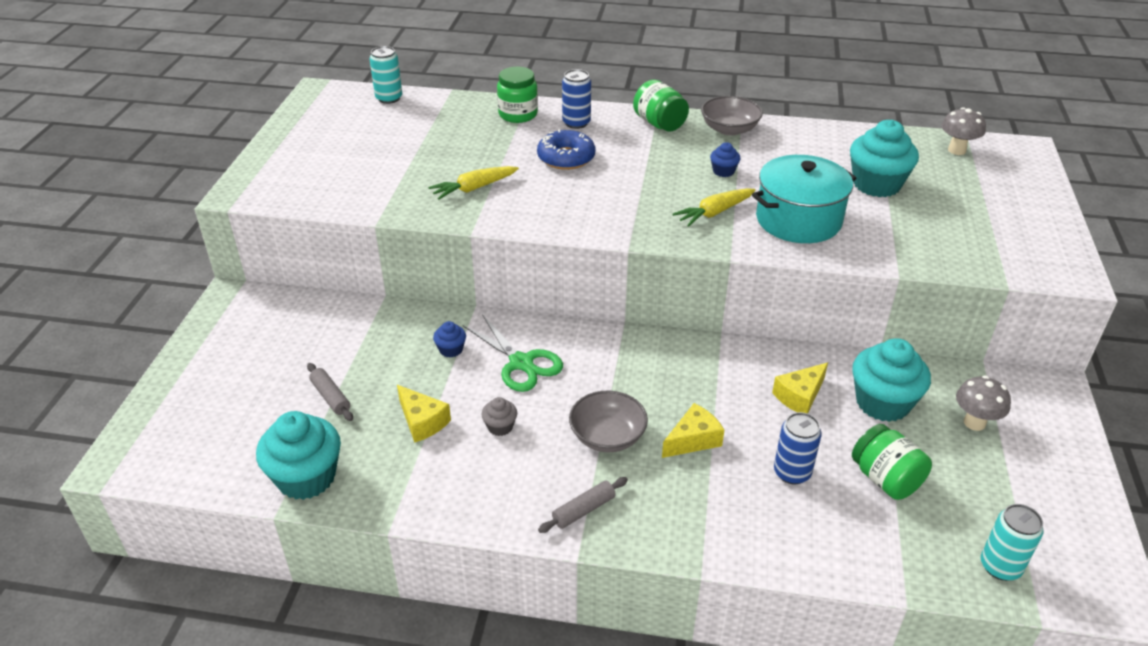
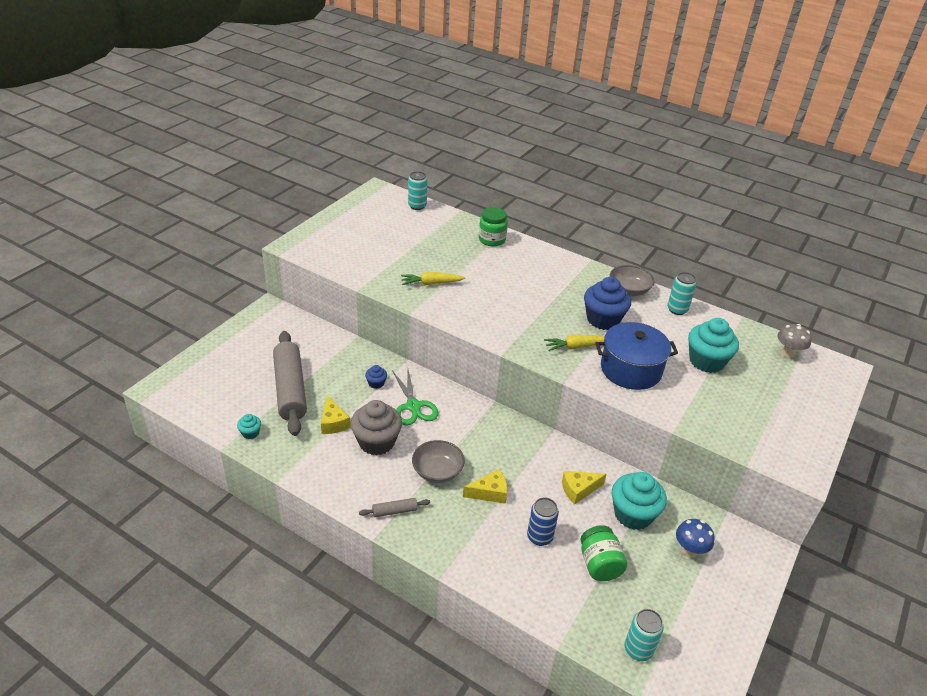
camera: 20 degrees right, 0 degrees up
turquoise cupcake [256,411,341,500] -> turquoise cupcake [237,414,261,439], size x0.47
grey rolling pin [307,363,353,421] -> grey rolling pin [273,331,307,436], size x2.39
grey cupcake [481,397,517,436] -> grey cupcake [350,400,402,455], size x2.15
blue donut [537,129,595,170] -> none
blue can [562,69,591,129] -> none
green jar [633,80,689,132] -> none
blue cupcake [710,142,741,177] -> blue cupcake [584,277,631,330], size x2.15
turquoise pot [752,155,856,243] -> blue pot [595,322,678,390]
grey mushroom [956,376,1011,431] -> blue mushroom [676,519,715,558]
none -> turquoise can [667,272,697,315]

